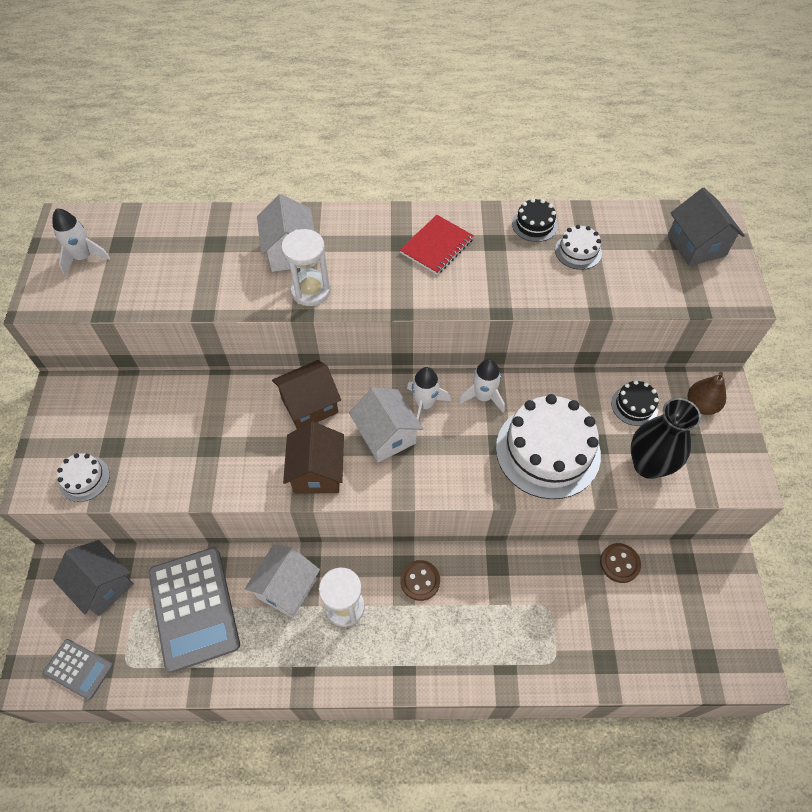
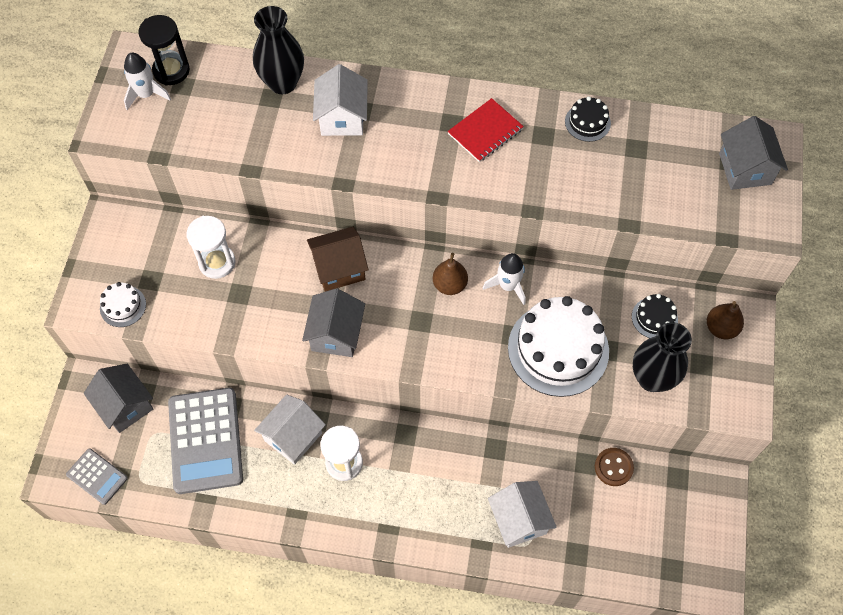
camera: 10 degrees right, 5 degrees up
white hourglass [281,229,330,306] -> white hourglass moved to [186,216,235,279]
brown house [283,422,344,494] -> grey house [302,288,365,357]
white house [349,387,423,462] -> white house moved to [488,481,557,548]
brown button [400,560,440,601] -> none
white rocket [407,367,451,422] -> brown pear [433,253,468,295]
white cake [555,225,602,270] -> none
none -> black hourglass [138,15,190,85]
none -> black vase [253,6,304,94]

